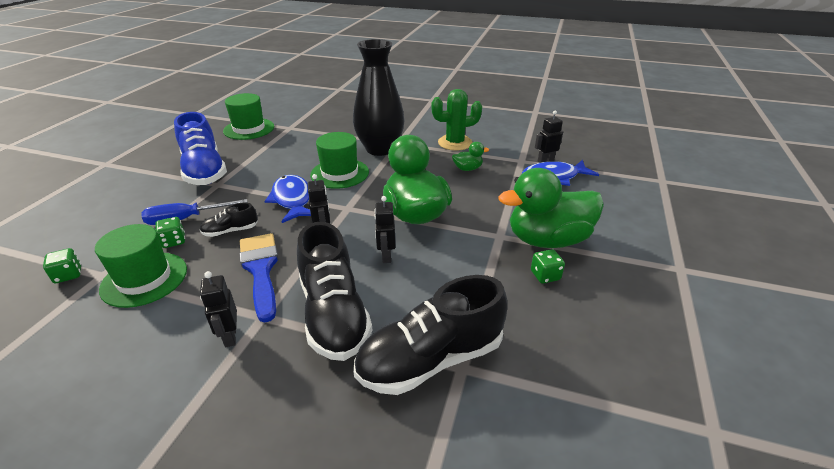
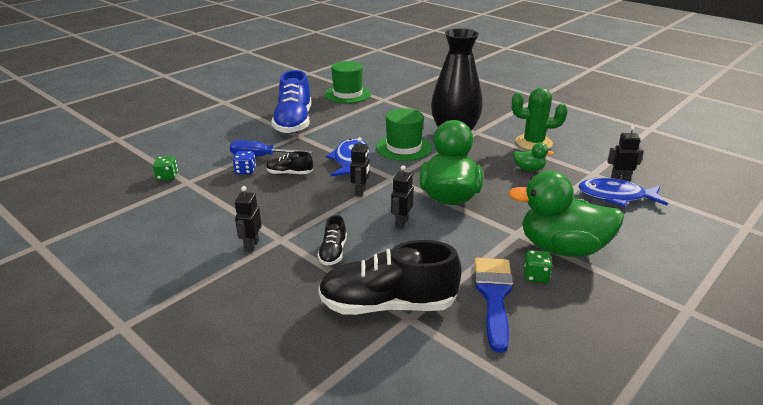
camera: 25 degrees right, 5 degrees down
green hat [95,224,187,308] -> none
green dice [155,217,185,248] -> blue dice [233,151,256,174]
blue brush [239,233,278,323] -> blue brush moved to [474,258,514,353]
black shoe [297,222,372,361] -> black shoe [318,215,347,266], size x0.47

